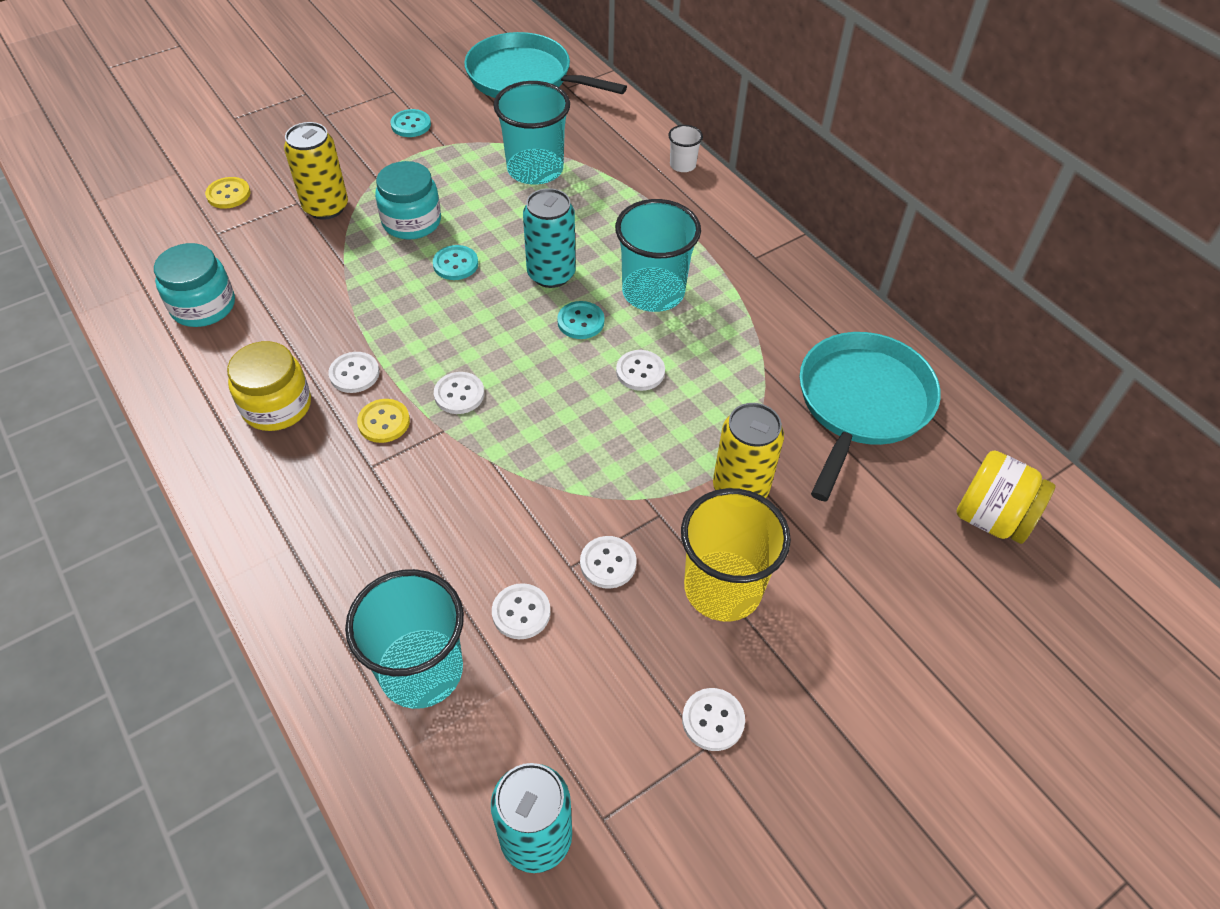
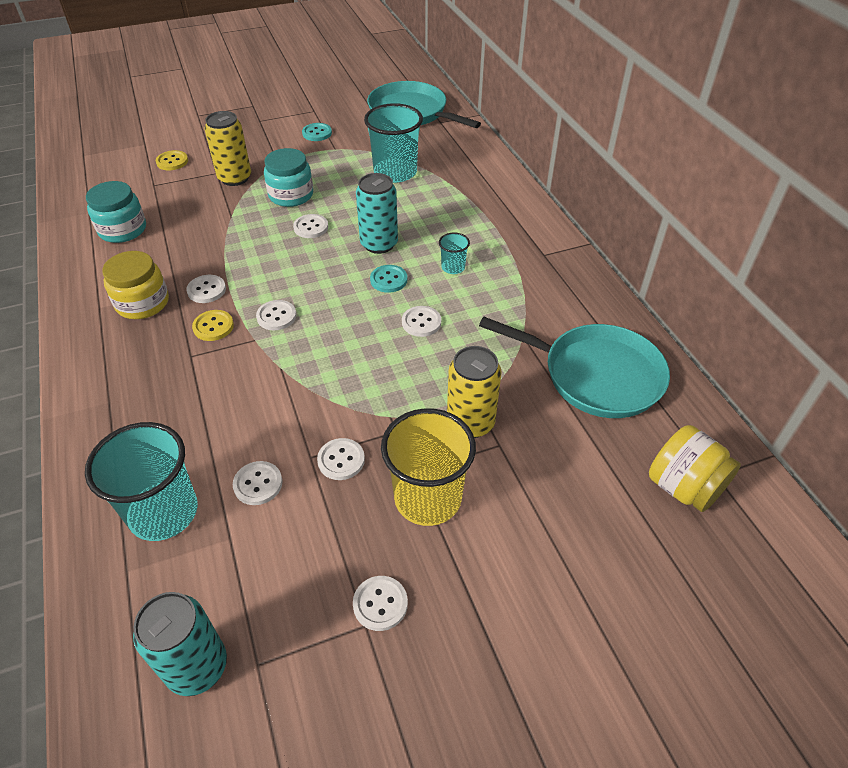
camera: 15 degrees right, 5 degrees down
turquoise button [433,245,478,280] -> white button [293,214,328,238]
turquoise cup [615,199,701,312] -> turquoise cup [439,233,470,274], size x0.47
white cup [668,125,703,172] -> none
turquoise pan [799,332,941,502] -> turquoise pan turned 75 degrees clockwise [479,317,670,418]

